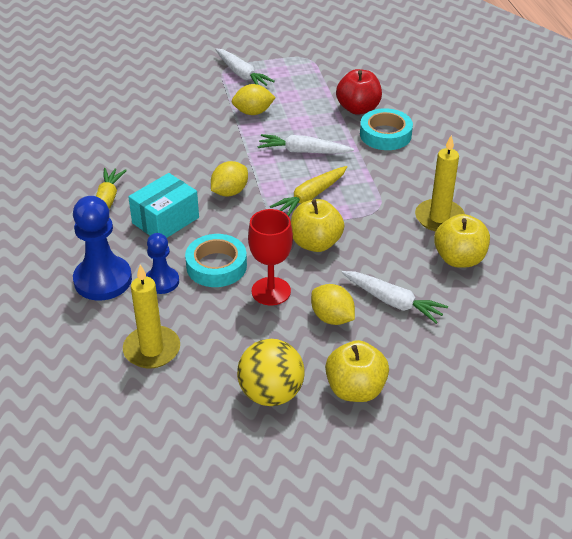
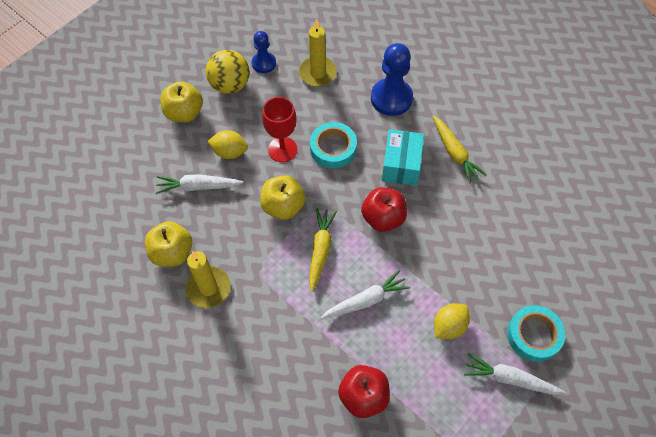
camera: 145 degrees right, 20 degrees up
blue pawn [146,233,179,294] -> blue pawn moved to [252,31,276,73]
yellow lemon [211,161,248,197] -> red apple [361,187,407,232]
turquoise tape [360,108,413,150] -> turquoise tape moved to [507,305,565,362]

